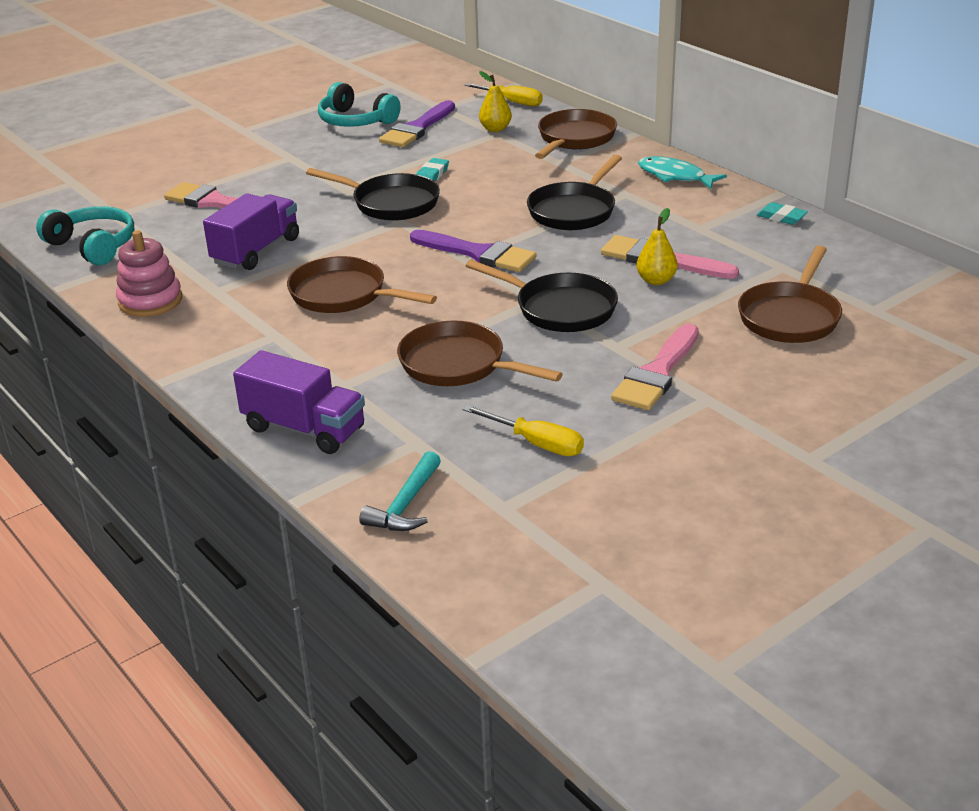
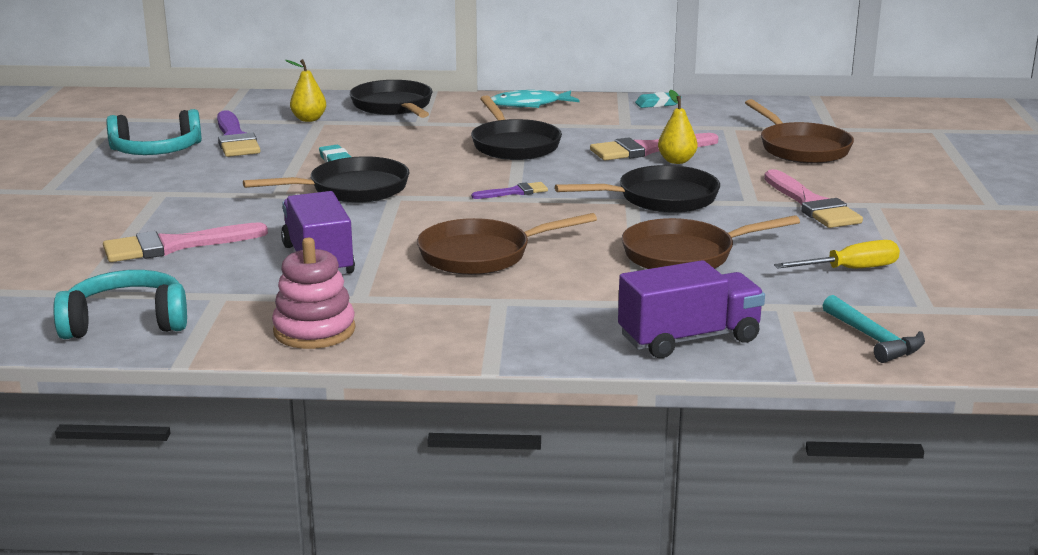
camera: 50 degrees left, 10 degrees down
purple brush [410,230,536,272] -> purple brush [471,182,548,199], size x0.53
yellow screwdriver [464,83,543,107] -> none
brown pan [535,109,617,159] -> black pan [350,80,433,118]

